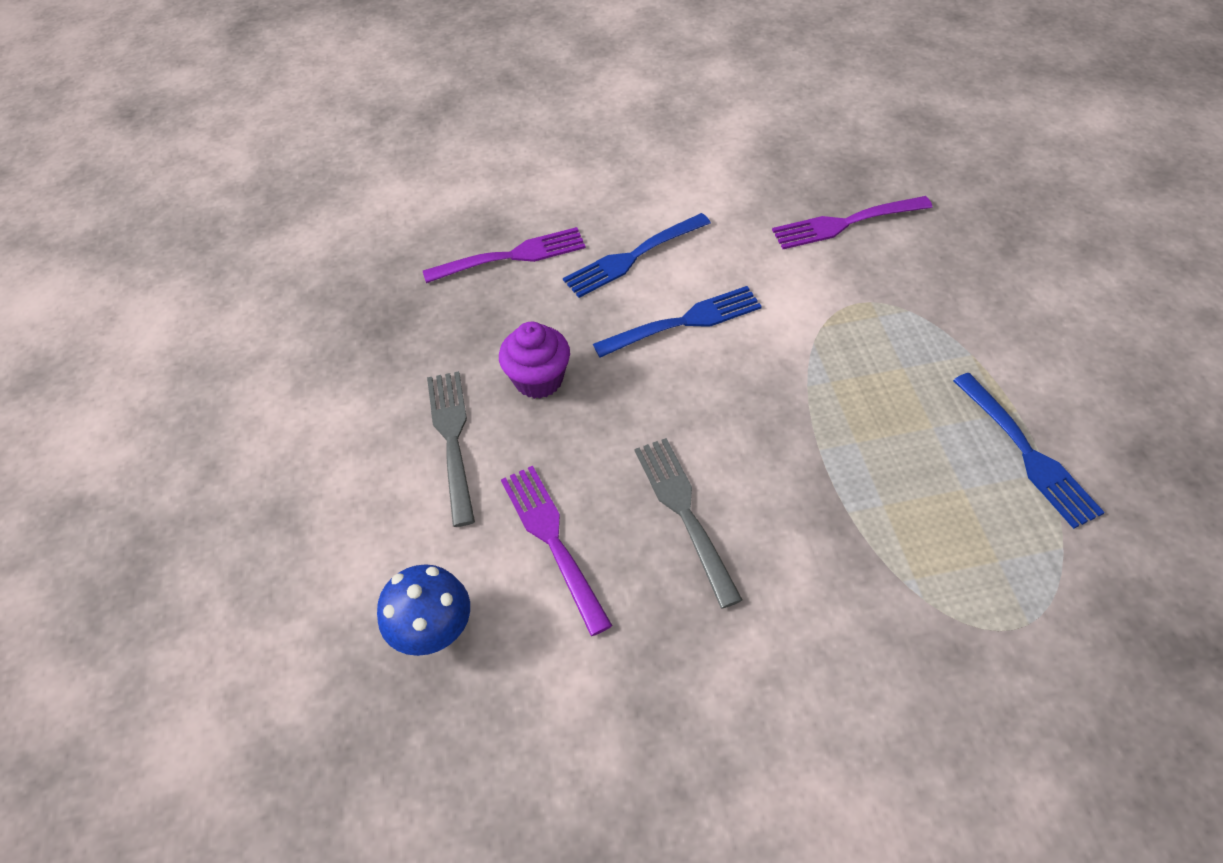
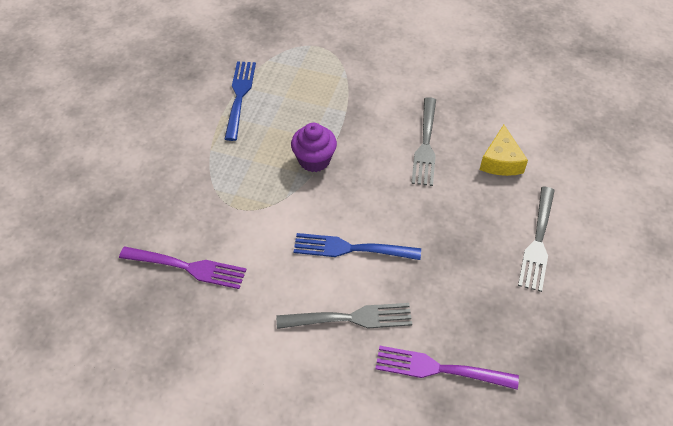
camera: 155 degrees left, 0 degrees up
blue mushroom [377,564,470,656] -> none
purple cupcake [499,322,570,399] -> purple cupcake moved to [291,123,337,172]
purple fork [501,466,613,636] -> yellow cheese [480,125,528,176]
blue fork [563,213,711,298] -> grey fork [276,303,412,329]

